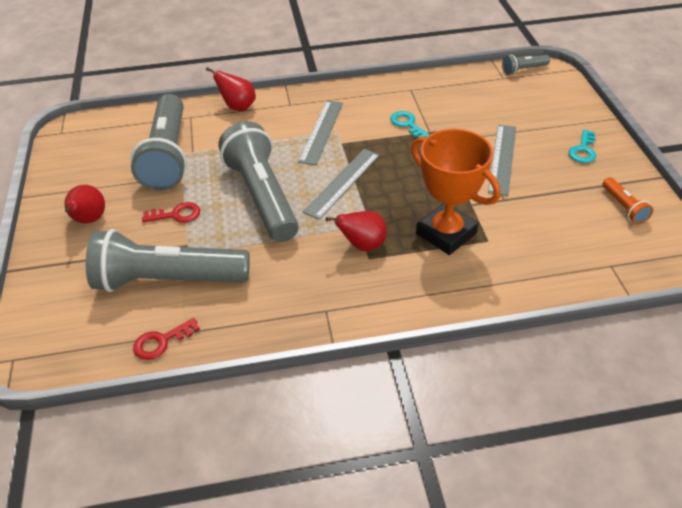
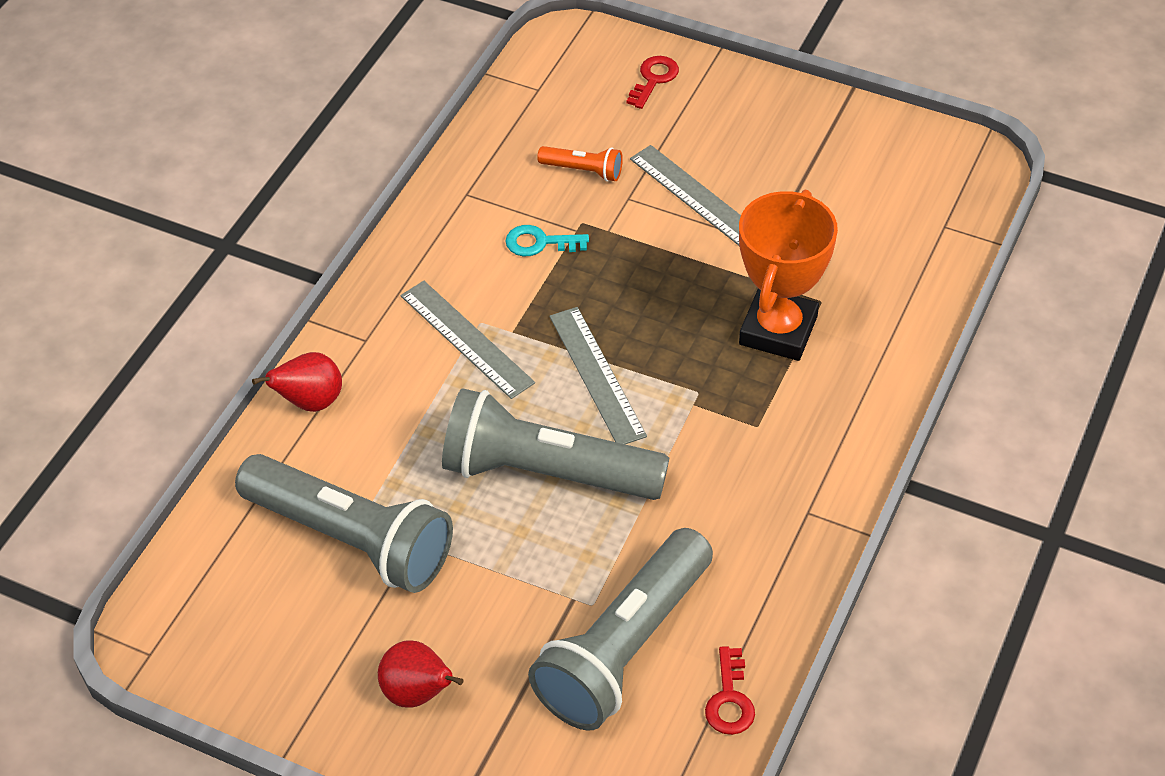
camera: 55 degrees left, 5 degrees up
red key [142,202,200,223] -> red key moved to [626,56,679,109]
red pear [326,211,387,251] -> none
orange trophy [411,129,500,255] -> orange trophy turned 60 degrees counterclockwise [739,190,838,361]
grey flashlight [502,55,550,75] -> none
turquoise key [569,130,596,163] -> none
orange flashlight [603,177,653,224] -> orange flashlight moved to [537,146,623,182]

